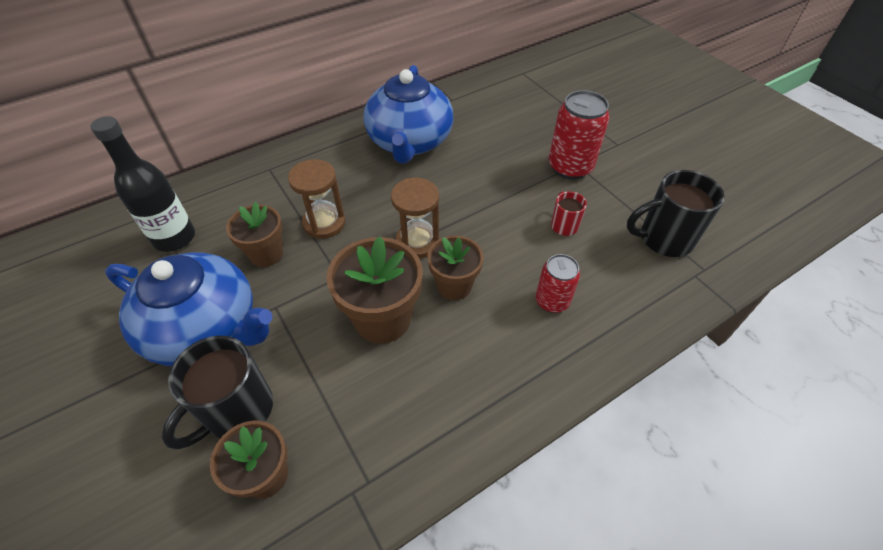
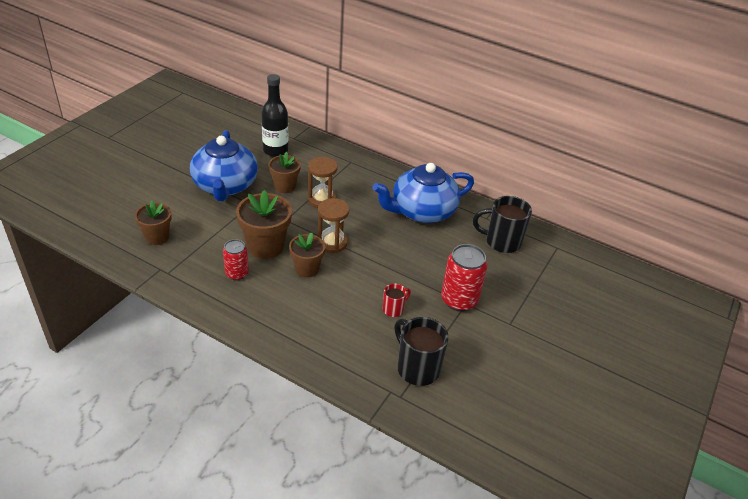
camera: 60 degrees right, 10 degrees down
black mug [162,336,273,449] -> black mug moved to [473,196,532,253]
red can [536,254,580,313] -> red can moved to [223,239,249,280]

